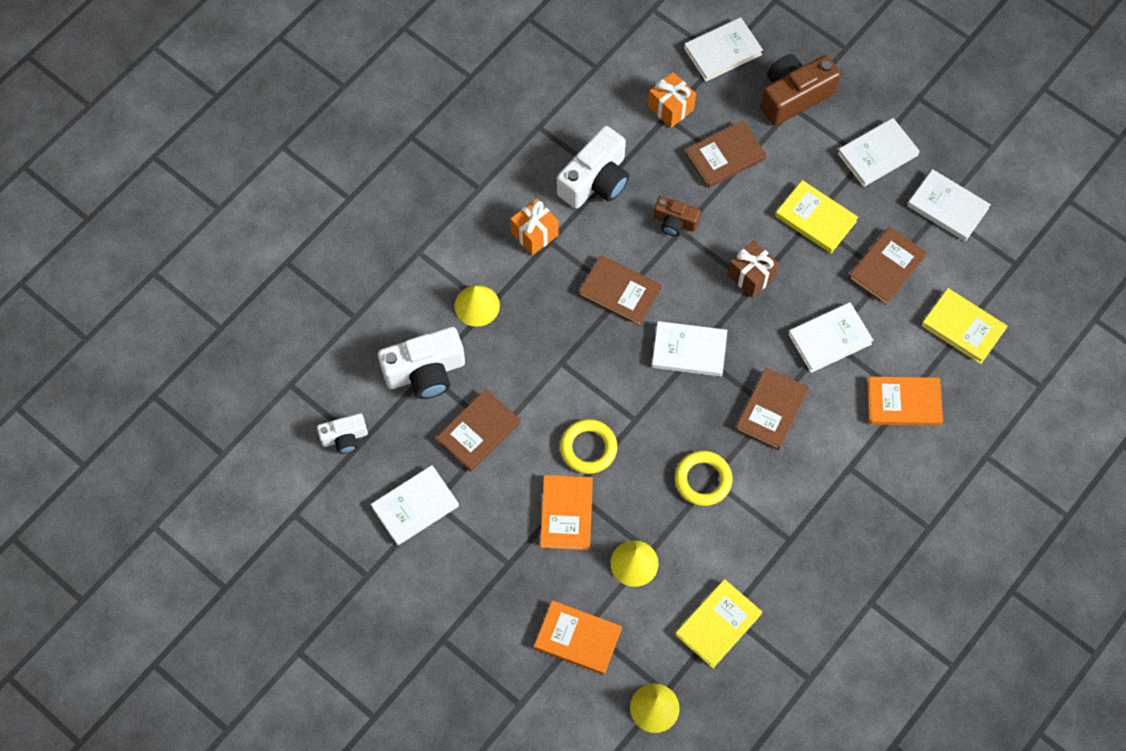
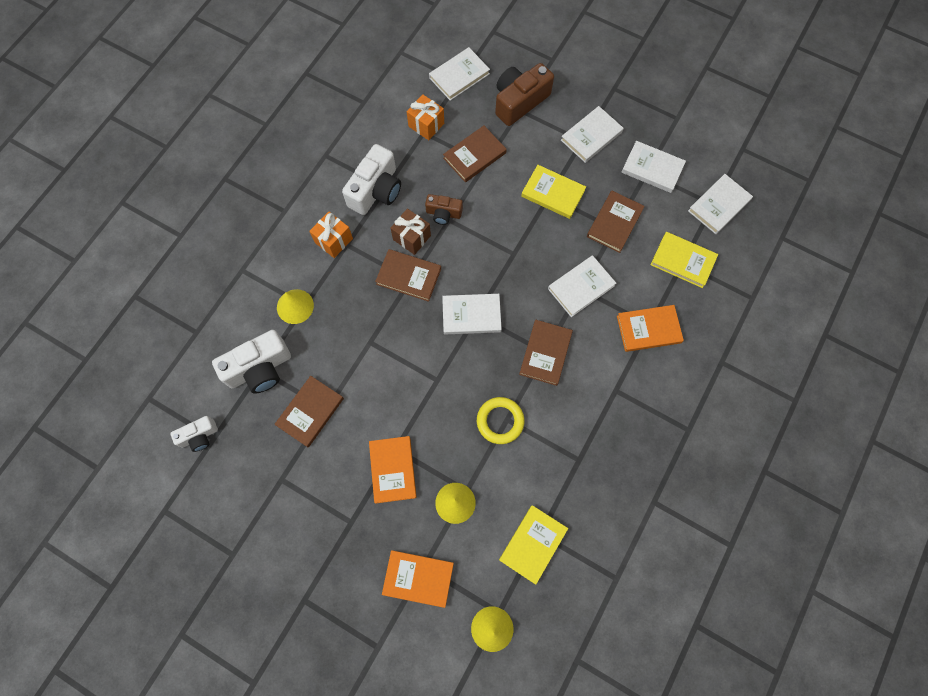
camera: 10 degrees left, 5 degrees up
white book [371,465,459,545] -> white book moved to [688,174,753,234]
yellow ring [560,419,617,474] -> none
brown gift [728,241,779,298] -> brown gift moved to [390,209,431,255]

